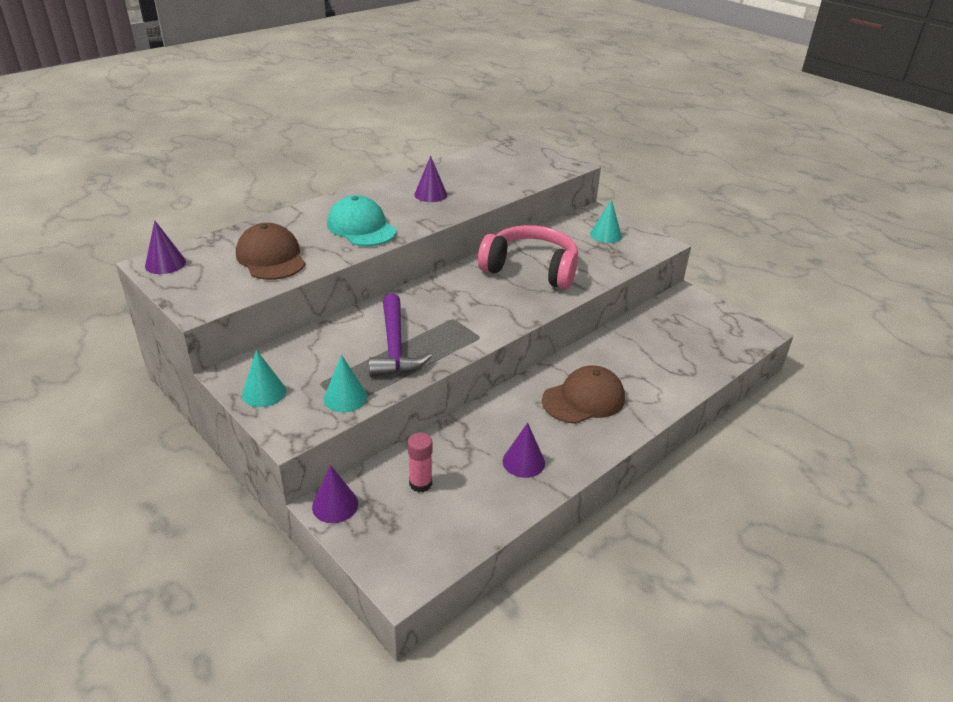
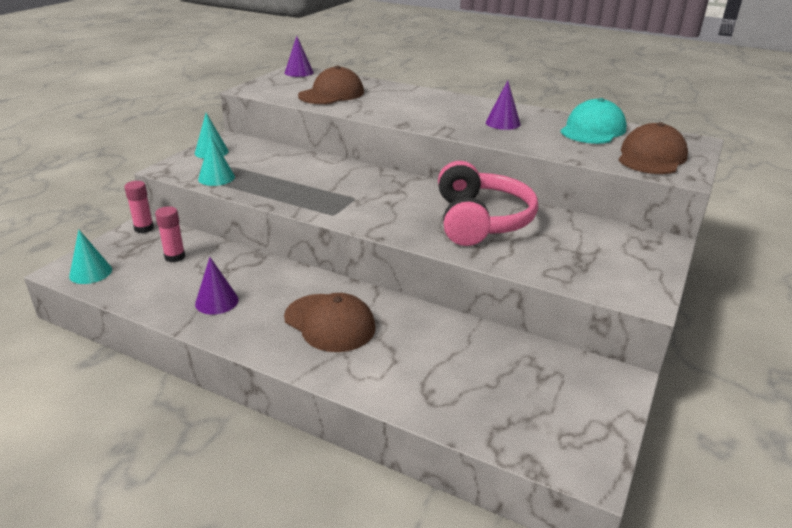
camera: 70 degrees right, 5 degrees down
purple cone [312,465,358,523] -> pink glue stick [124,181,154,233]
turquoise cap [327,195,397,246] -> turquoise cap moved to [560,98,627,144]
purple hammer [369,293,432,377] -> none
turquoise cone [590,199,622,243] -> turquoise cone moved to [69,230,112,284]
none -> brown cap [618,122,688,174]

